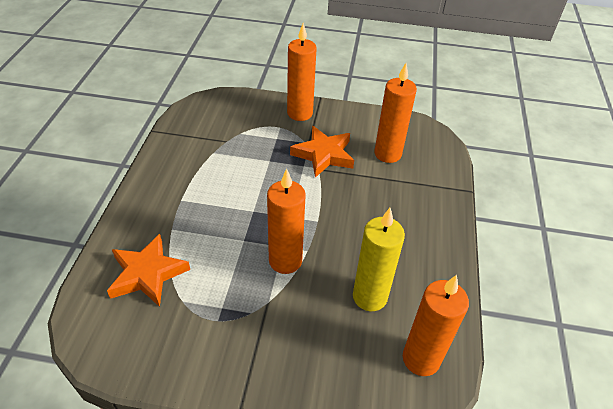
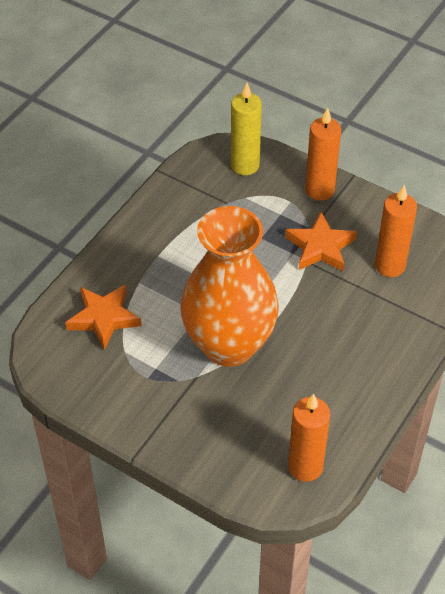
camera: 25 degrees right, 5 degrees up
orange candle [267,169,306,274] -> orange vase [180,206,279,367]
yellow candle [353,208,405,311] -> yellow candle moved to [231,83,262,175]

